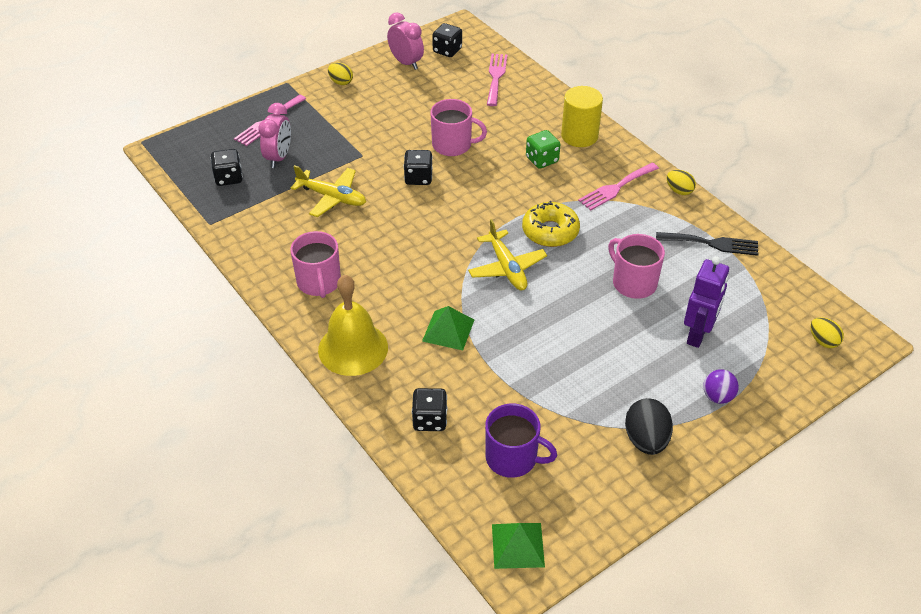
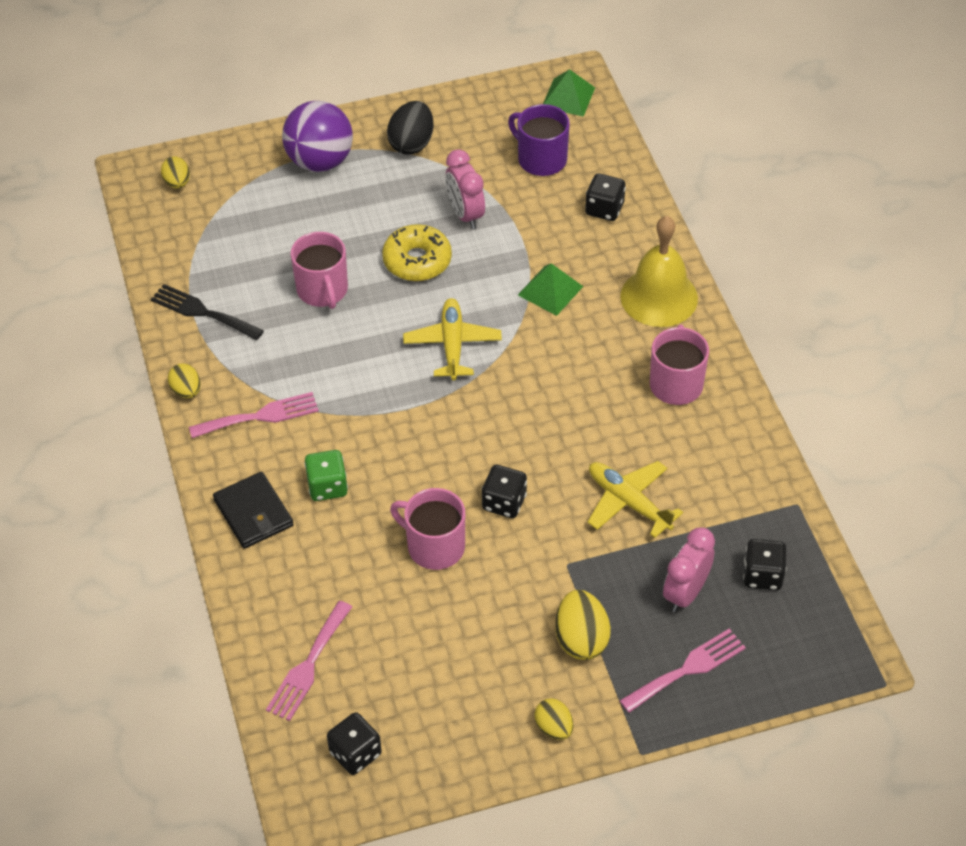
camera: 160 degrees left, 5 degrees up
pink clock [387,12,424,70] -> pink clock moved to [445,149,485,229]
yellow donut [522,201,580,247] -> yellow donut moved to [382,224,452,281]
yellow cylinder [561,86,603,147] -> black wallet [213,472,294,549]
purple robot [684,256,729,348] -> none
purple ball [703,369,739,404] -> purple ball [282,101,353,172], size x2.04
none -> yellow egg [555,590,611,660]

